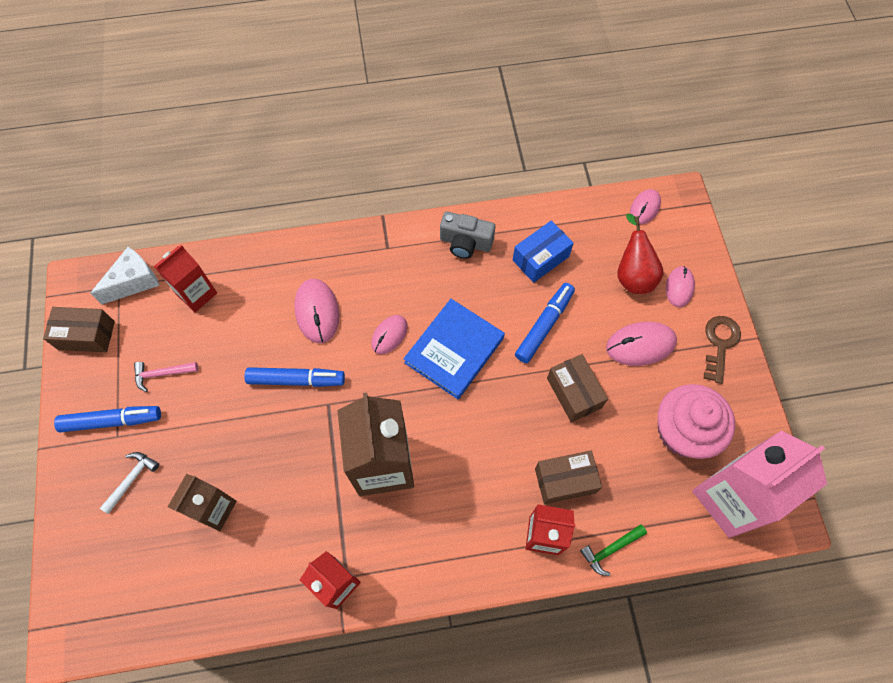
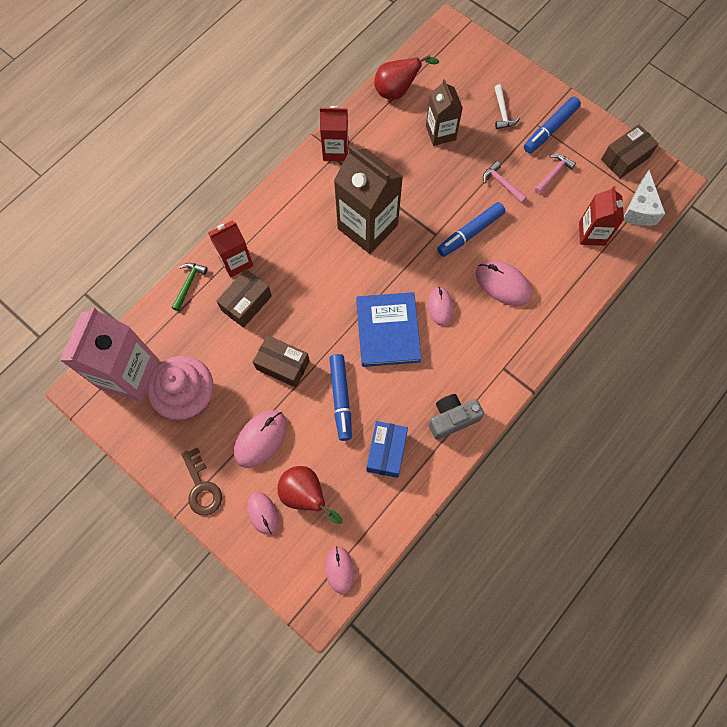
camera: 140 degrees right, 5 degrees up
none -> red pear [374,55,439,100]
none -> pink hammer [483,161,527,203]

